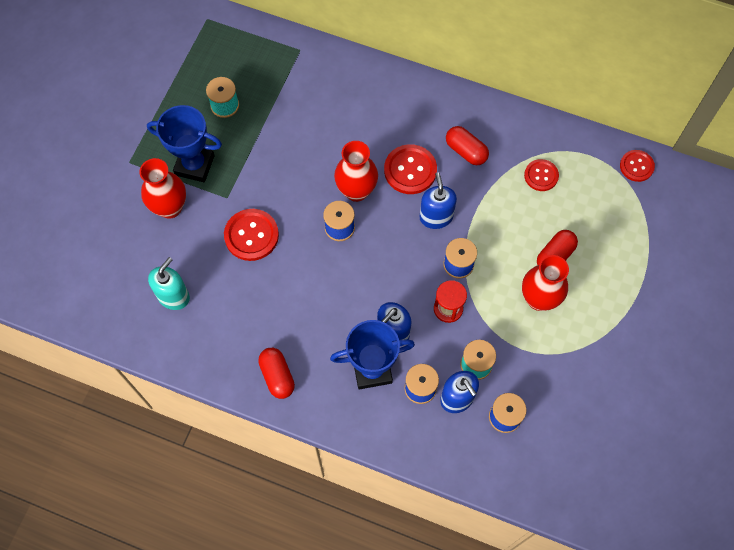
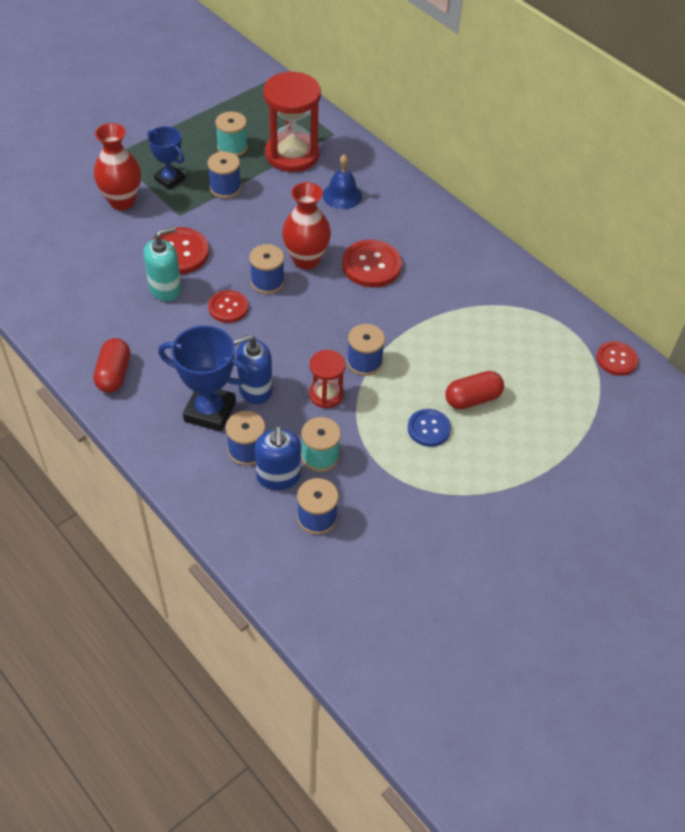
camera: 25 degrees right, 15 degrees down
blue trophy [147,105,222,182] -> blue trophy [148,126,185,190], size x0.65
turquoise soap dispenser [148,257,190,310] -> turquoise soap dispenser moved to [143,227,181,301]
blue soap dispenser [420,173,457,229] -> none
red capsule [446,126,489,165] -> none
red vase [522,255,569,311] -> blue button [408,409,451,447]
red button [524,159,559,191] -> red button moved to [208,290,248,323]
none -> blue spool [207,152,241,198]
none -> red hourglass [263,71,321,172]
none -> blue bell [323,154,362,209]

